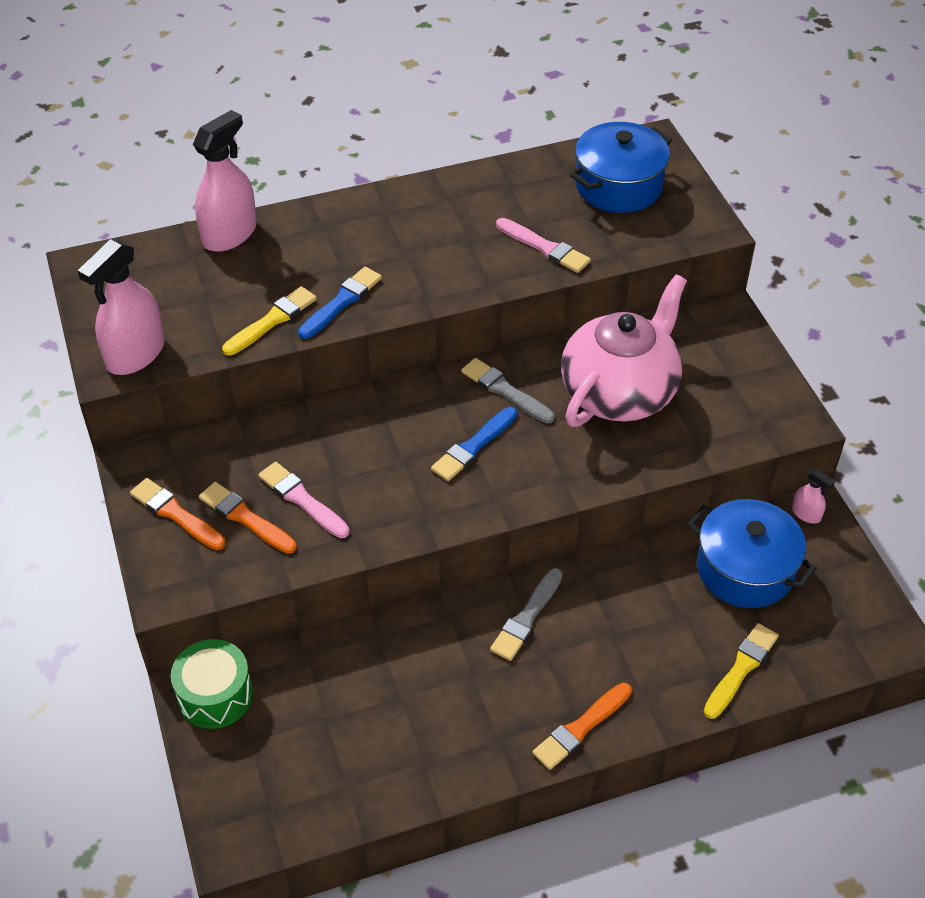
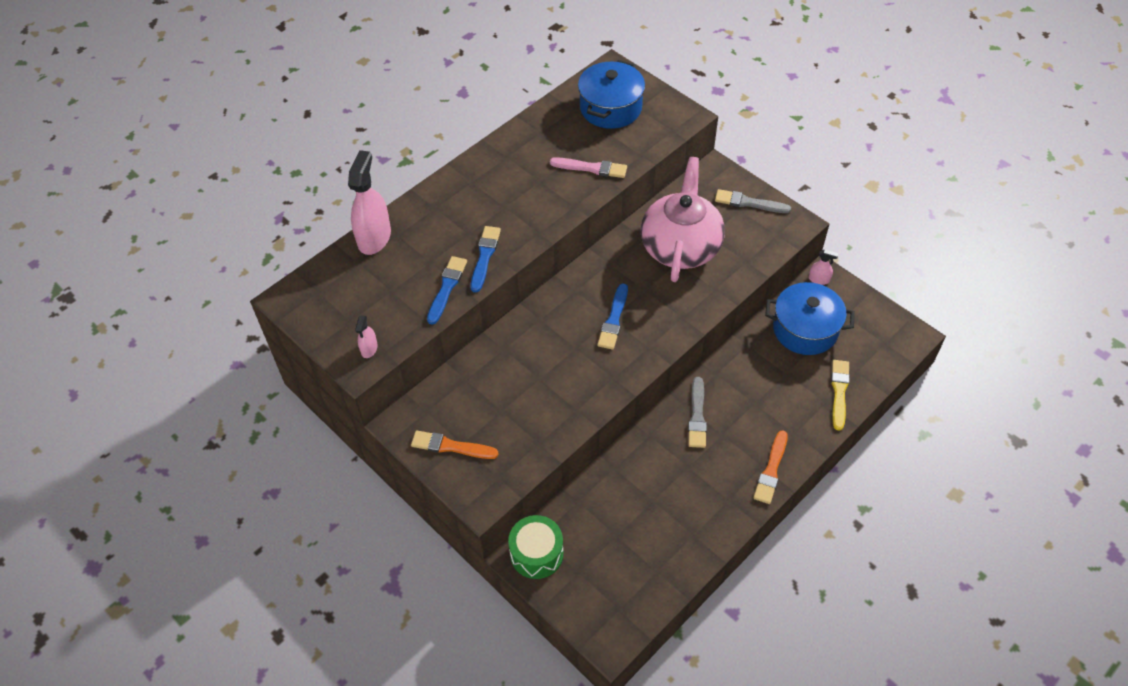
camera: 25 degrees left, 5 degrees up
pink spray bottle [77,239,165,375] -> pink spray bottle [355,315,378,358], size x0.47
orange brush [199,482,297,554] -> none
yellow brush [222,286,317,356] -> blue brush [427,256,467,325]
pink brush [259,462,350,538] -> none
grey brush [461,358,555,424] -> grey brush moved to [715,189,791,213]

